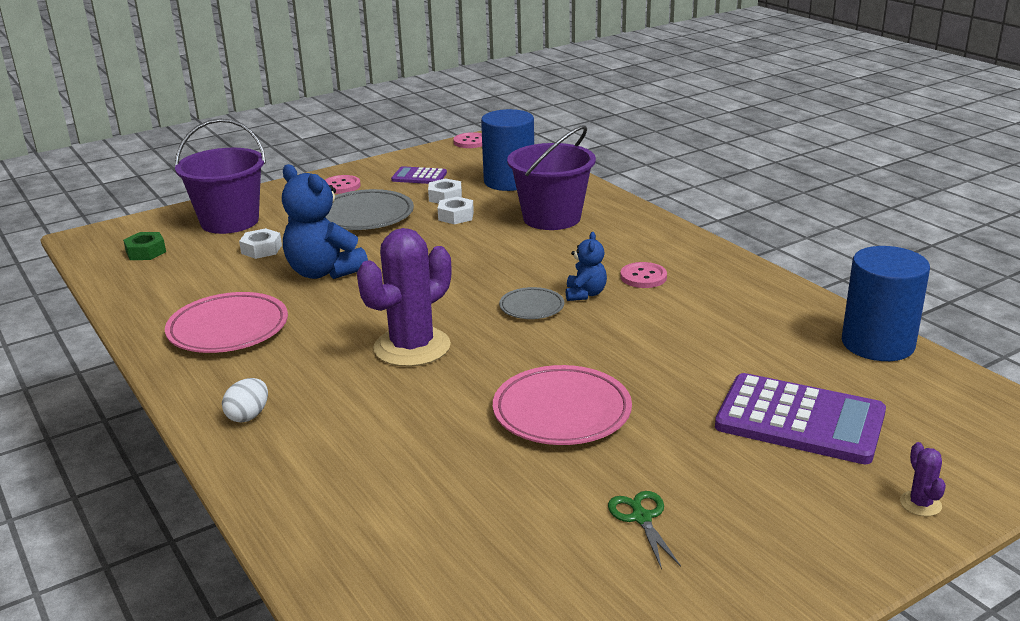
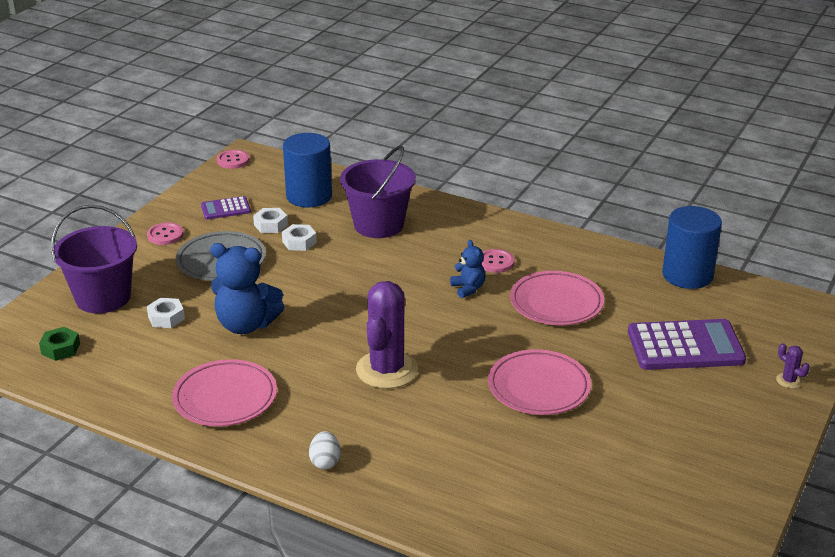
camera: 30 degrees left, 5 degrees up
grey plate [499,287,564,319] -> none
green scissors [608,491,681,570] -> none
none -> pink plate [510,271,604,325]

